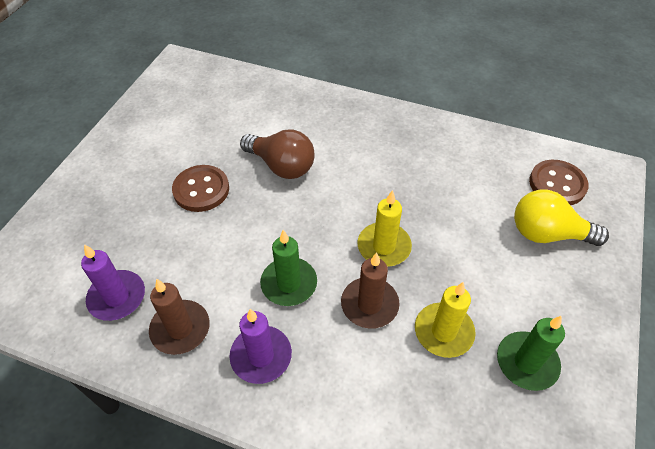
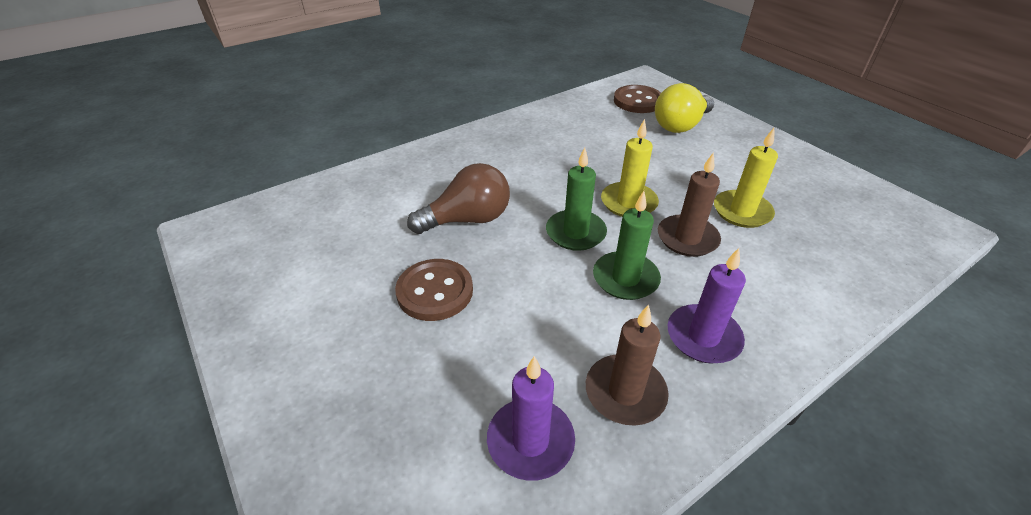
camera: 55 degrees left, 10 degrees down
green candle [497,316,565,391] -> green candle moved to [546,147,607,251]

